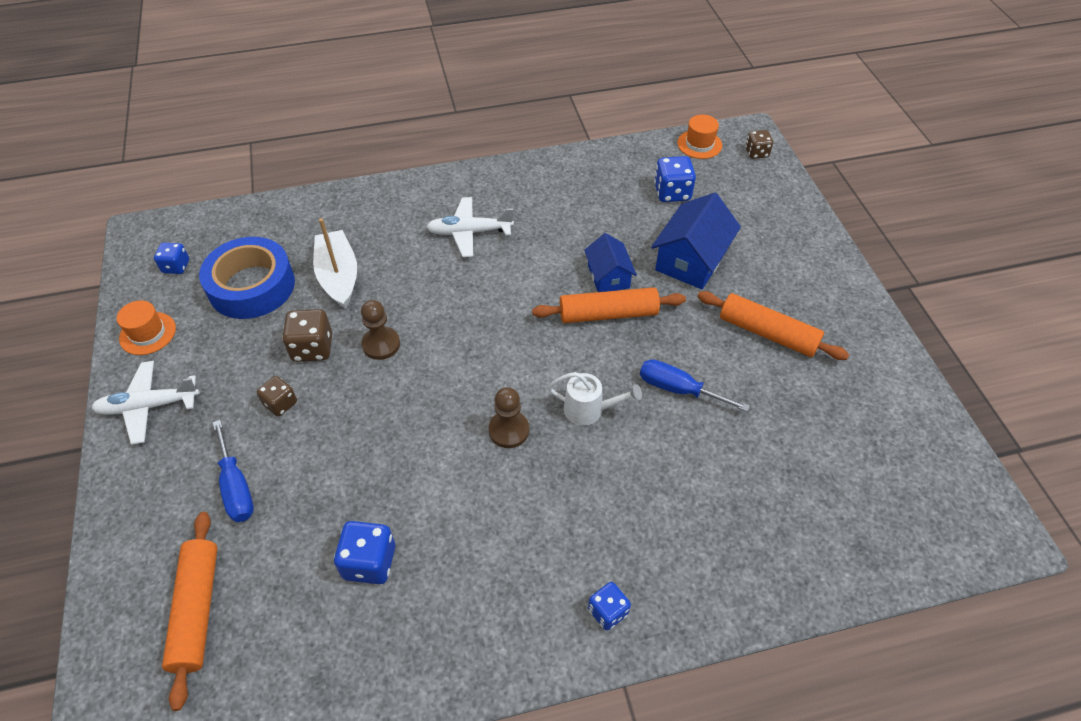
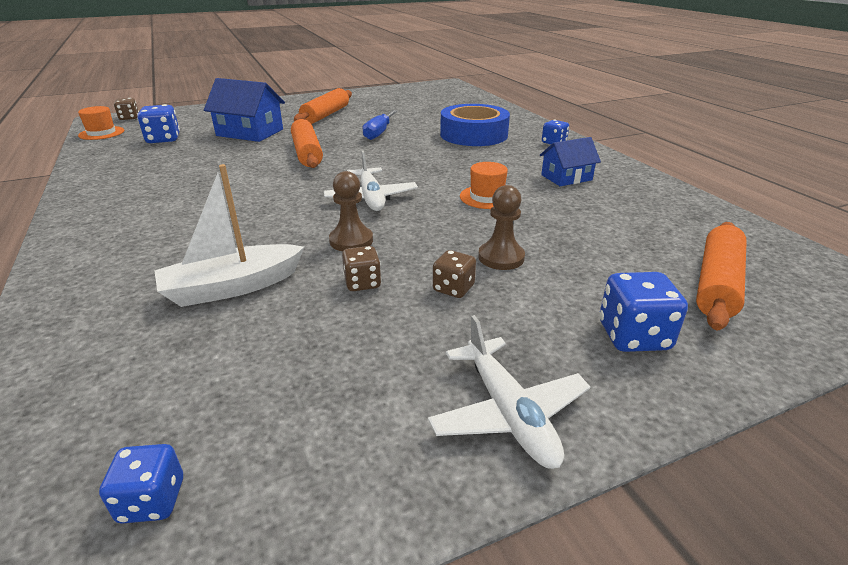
camera: 100 degrees left, 20 degrees down
orange hat [117,300,176,355] -> orange hat moved to [460,162,508,209]
orange rolling pin [162,512,218,711] -> orange rolling pin turned 45 degrees counterclockwise [696,222,747,330]
blue tape [199,237,295,319] -> blue tape moved to [440,104,510,146]
blue screwdriver [212,420,254,522] -> none
brown dice [282,309,332,362] -> brown dice [342,246,381,291], size x0.65
blue dice [334,521,395,584] -> blue dice moved to [599,272,688,352]
white plane [426,197,514,257] -> white plane moved to [324,150,418,211]
brown pawn [489,387,529,448] -> brown pawn moved to [478,185,525,270]
white watering can [548,372,642,426] -> none
blue house [584,233,637,292] -> blue house moved to [540,137,601,186]

